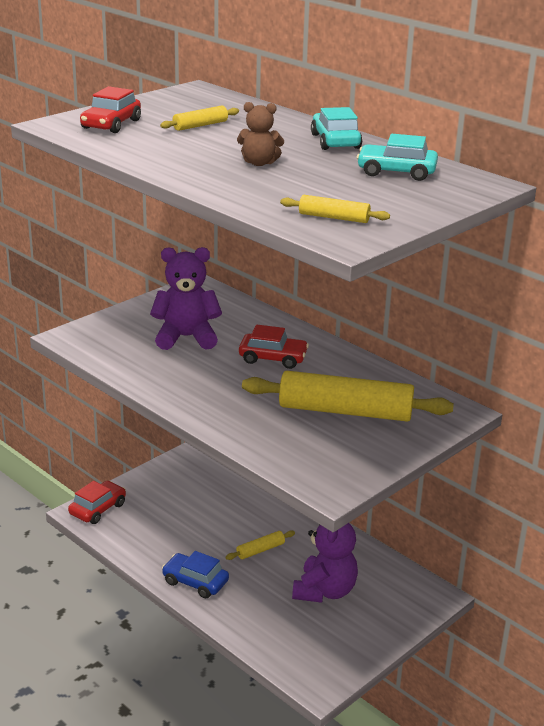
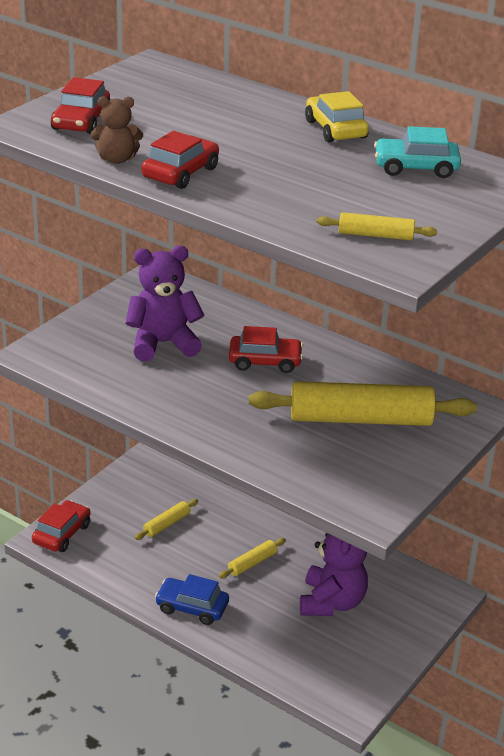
camera: 10 degrees left, 5 degrees up
yellow rolling pin [160,106,239,131] -> yellow rolling pin moved to [134,499,198,540]
brown teddy bear [237,102,284,166] -> brown teddy bear moved to [91,96,143,164]
turquoise car [311,107,362,150] -> yellow car [305,91,369,142]
none -> red car [142,131,219,189]

